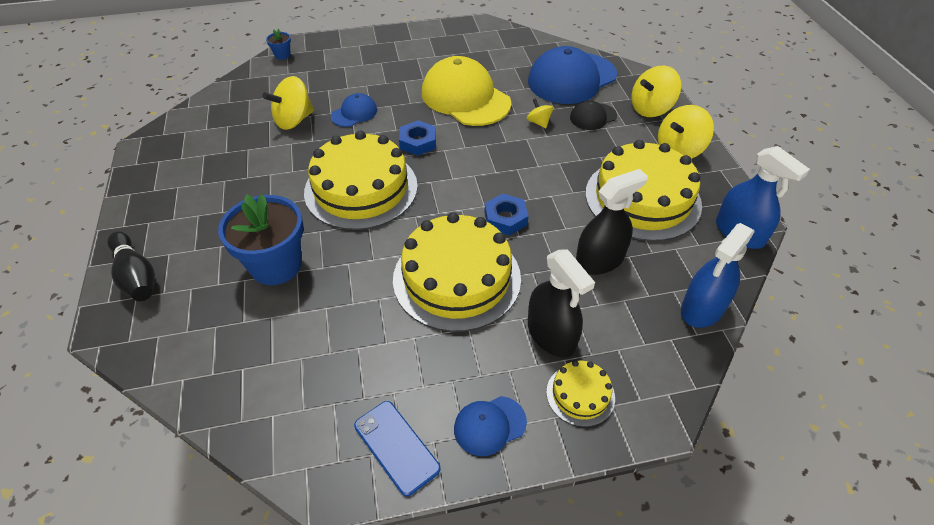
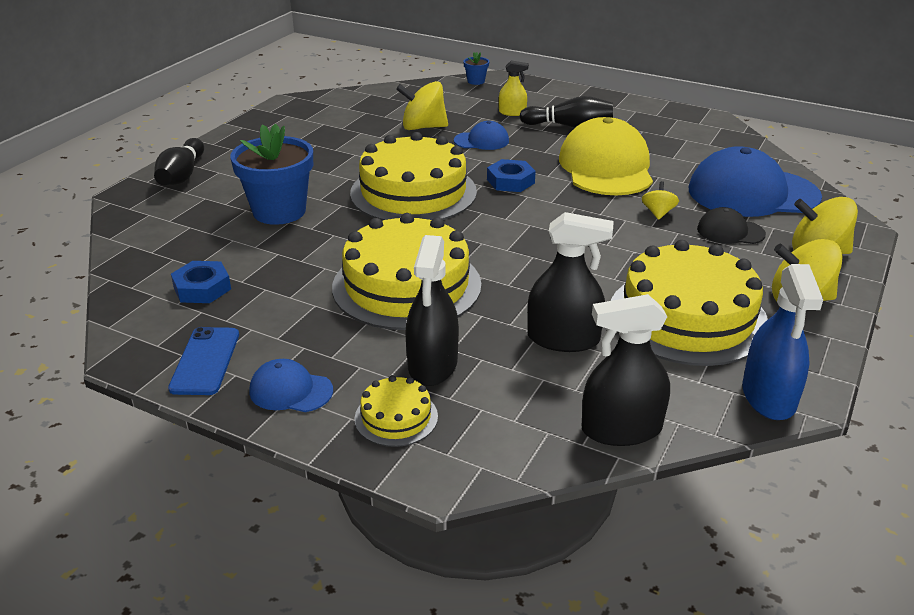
camera: 40 degrees right, 15 degrees down
blue nut [485,194,529,236] -> blue nut moved to [171,261,231,303]
blue spray bottle [681,223,755,328] -> black spray bottle [581,294,670,446]
none -> yellow spray bottle [499,60,529,116]
none -> black bowling pin [519,96,613,128]

